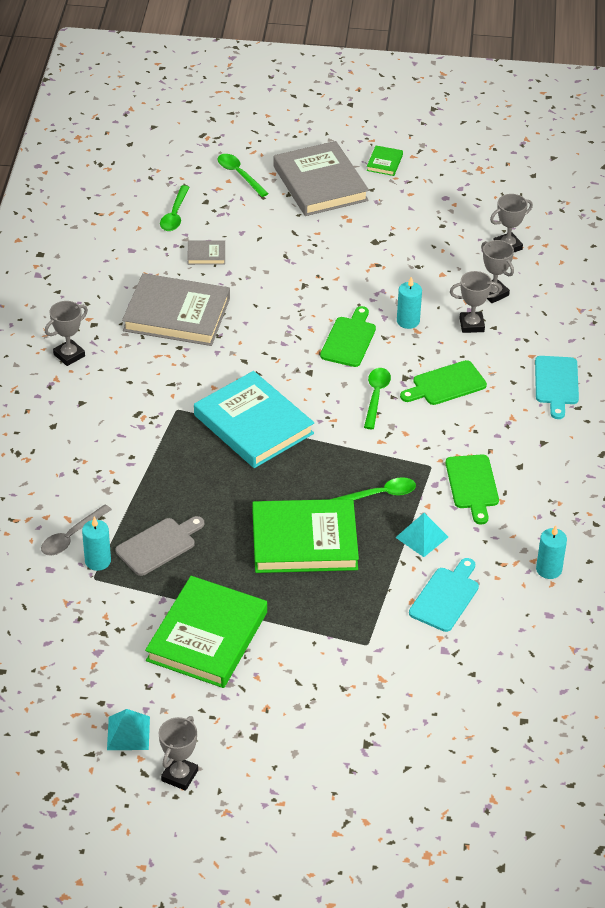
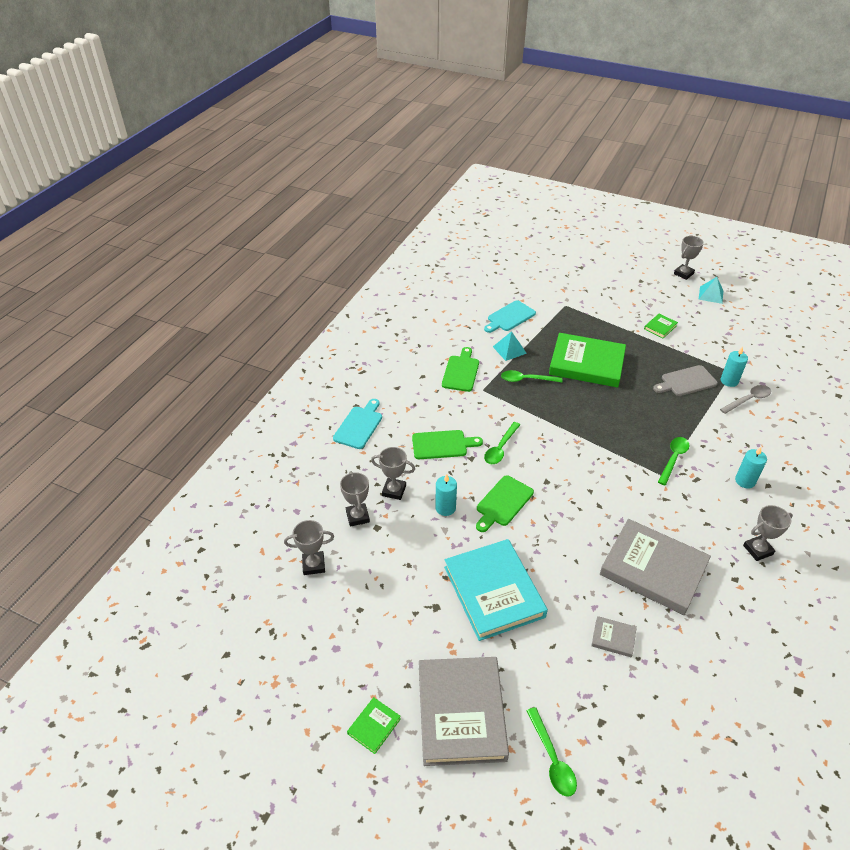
camera: 160 degrees left, 0 degrees up
green book [145,576,267,688] -> green book [644,314,678,338], size x0.42
green spoon [160,185,190,231] -> green spoon moved to [658,437,689,485]
turquoise book [194,371,314,468] -> turquoise book moved to [444,539,548,641]
turquoise candle [536,525,567,579] -> turquoise candle moved to [735,447,767,489]

